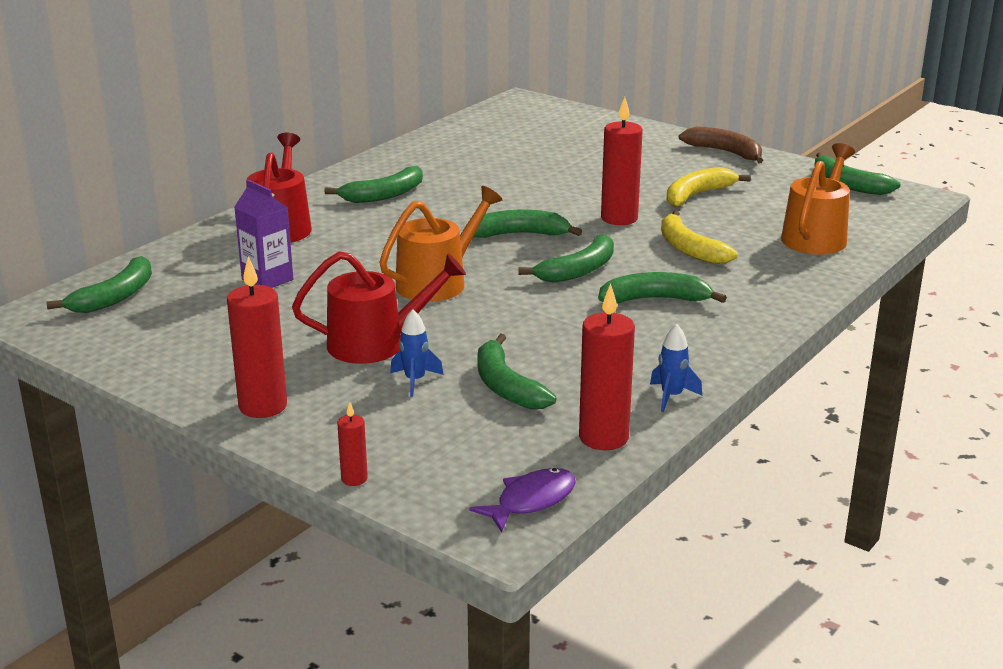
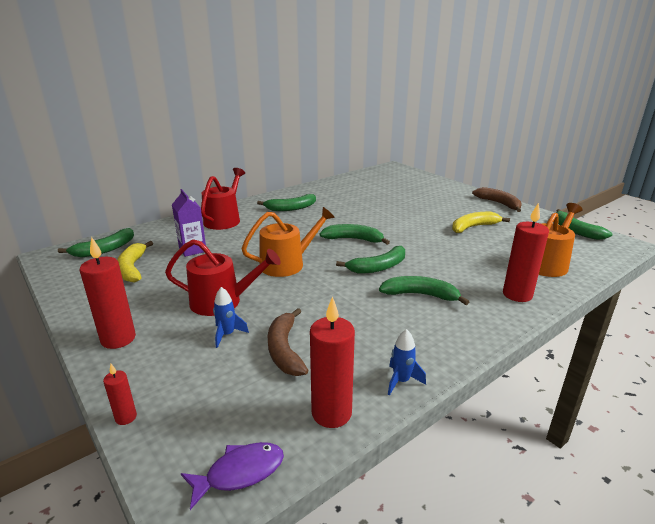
camera: 15 degrees right, 0 degrees up
green banana [477,334,556,409] -> brown banana [268,308,308,376]
red candle [601,97,643,225] -> red candle moved to [503,203,549,302]
yellow banana [661,210,738,264] -> yellow banana moved to [117,241,153,282]

